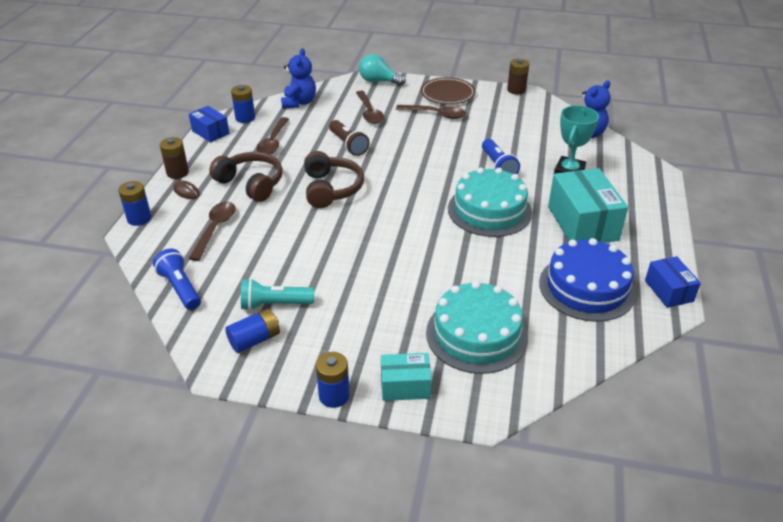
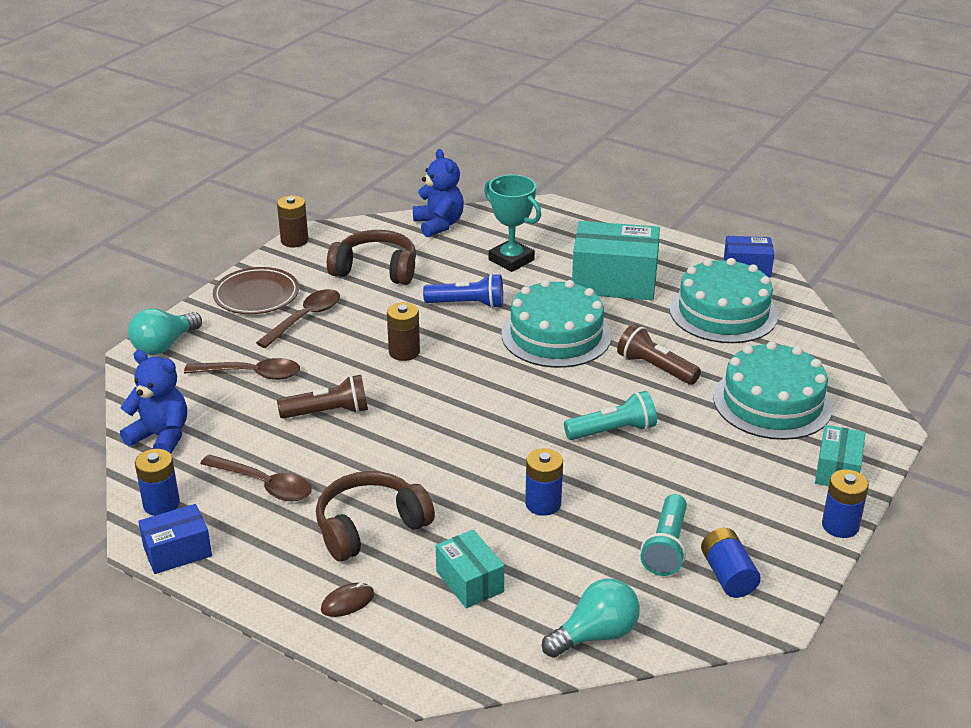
camera: 70 degrees left, 5 degrees down
blue battery [118,181,151,226] -> blue battery moved to [525,448,563,516]
blue flashlight [153,249,201,310] -> turquoise light bulb [542,578,640,658]
brown battery [160,137,189,179] -> brown battery moved to [387,302,420,361]
brown spoon [189,202,236,261] -> turquoise box [436,530,504,608]
brown headphones [304,151,364,208] -> brown headphones moved to [327,230,416,285]
blue cake [539,238,636,322] -> turquoise cake [670,258,778,343]
none -> turquoise flashlight [564,391,657,440]
none -> brown flashlight [617,324,701,385]

